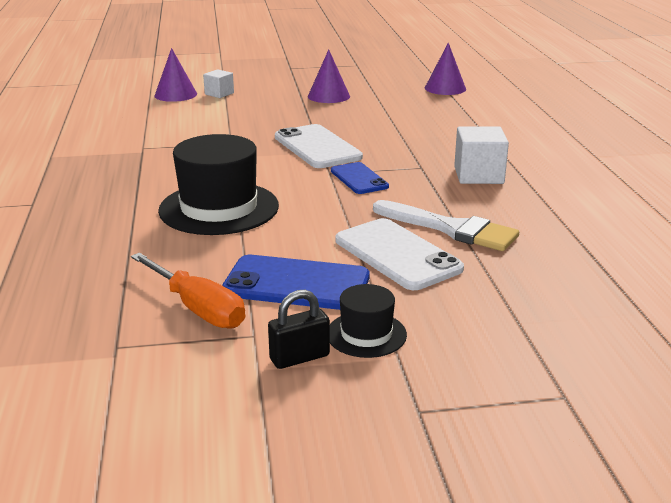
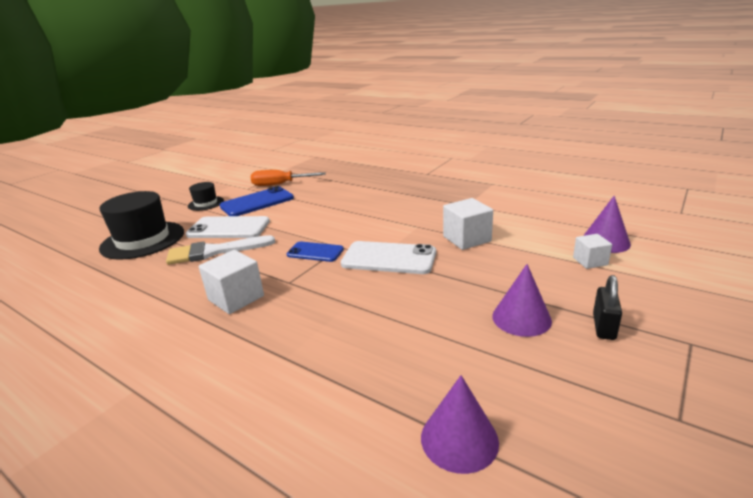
camera: 135 degrees right, 0 degrees up
black hat [158,134,279,235] -> black hat moved to [99,191,184,260]
black padlock [268,290,330,369] -> black padlock moved to [593,275,622,340]
none -> white cube [443,198,493,250]

